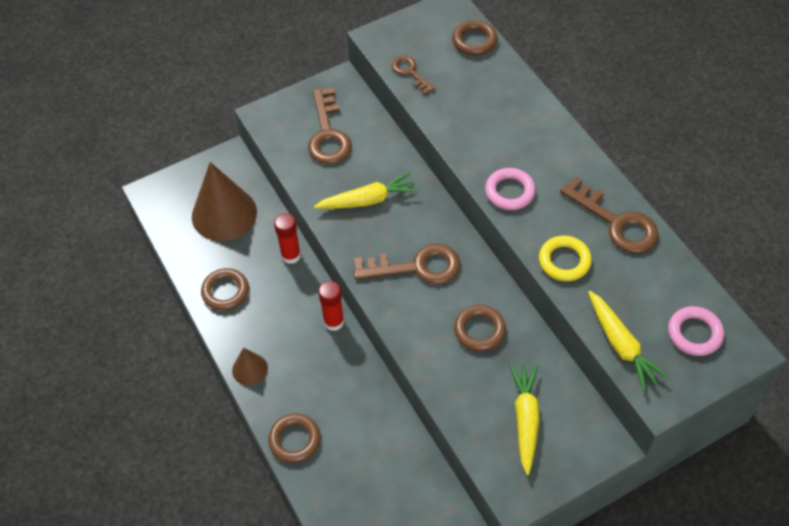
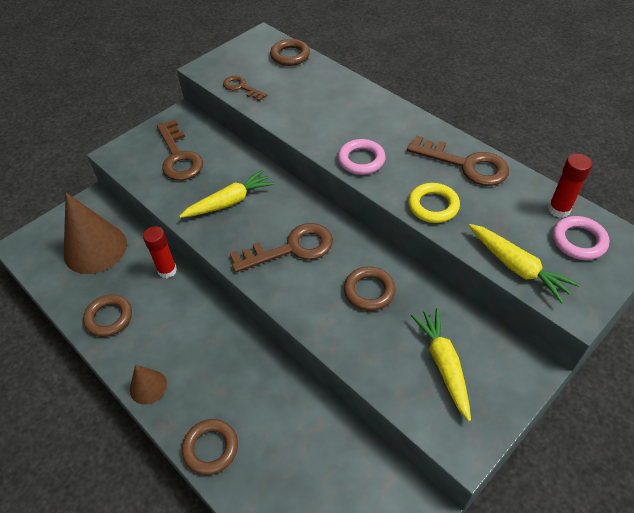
camera: 15 degrees left, 5 degrees down
red glue stick [318,281,344,331] -> red glue stick moved to [548,154,592,218]

